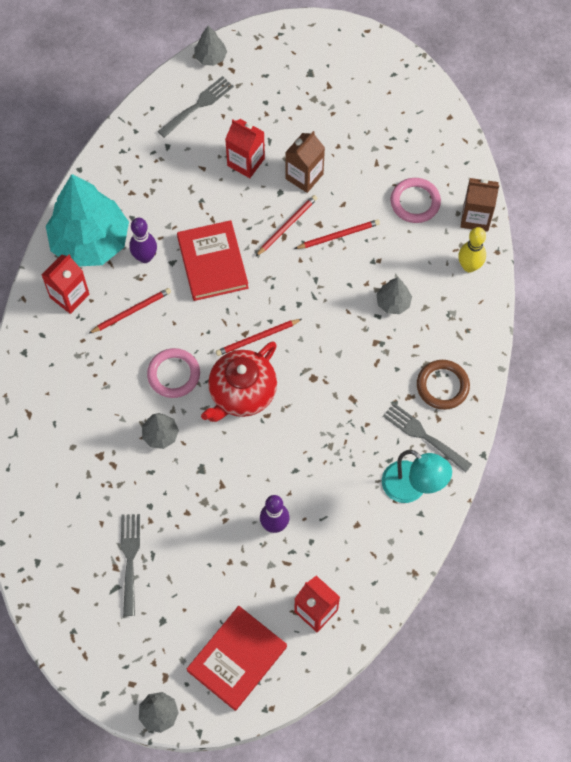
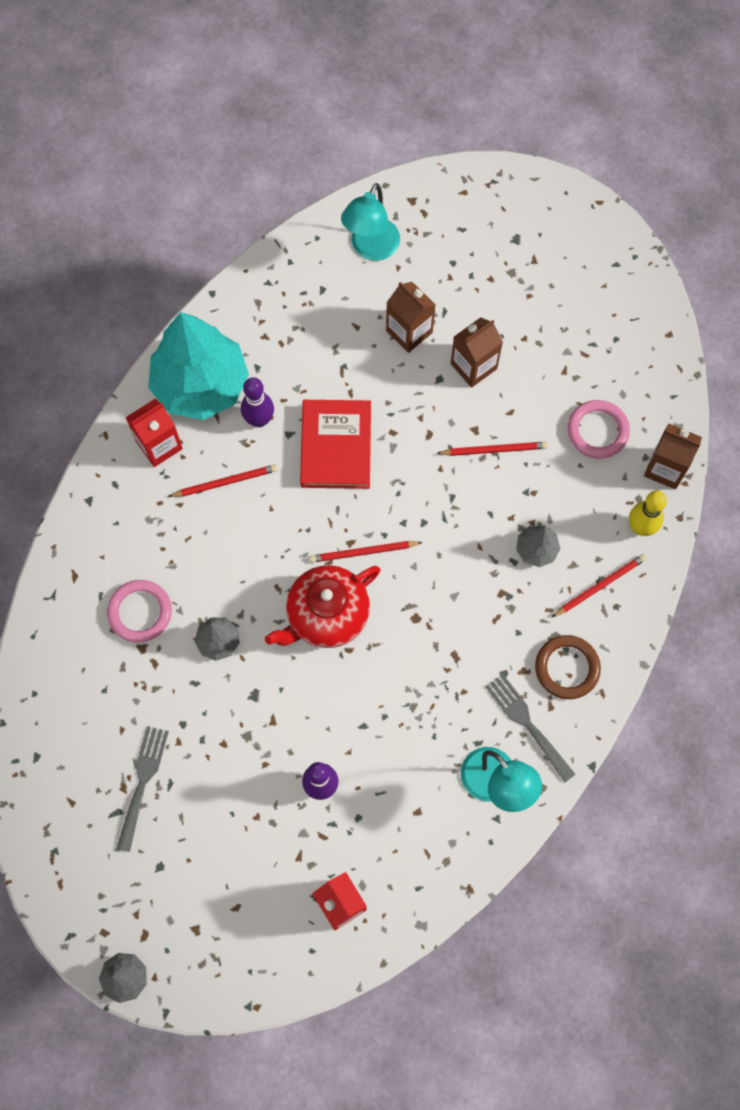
camera: 15 degrees right, 5 degrees up
pink ring [147,348,200,398] -> pink ring moved to [107,580,172,642]
grey fork [158,76,234,138] -> turquoise lamp [341,183,400,261]
red book [187,606,287,711] -> none
grey tree [195,25,227,66] -> none
red carton [225,119,265,178] -> brown carton [386,282,435,353]
red pencil [255,195,317,257] -> red pencil moved to [552,554,646,617]

